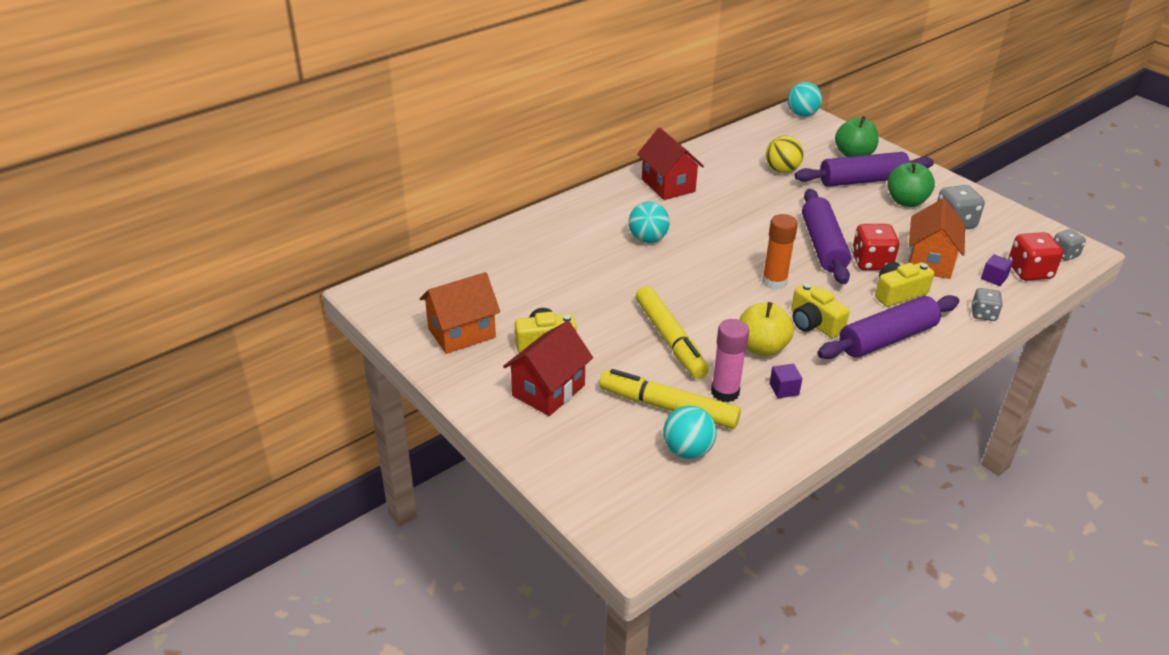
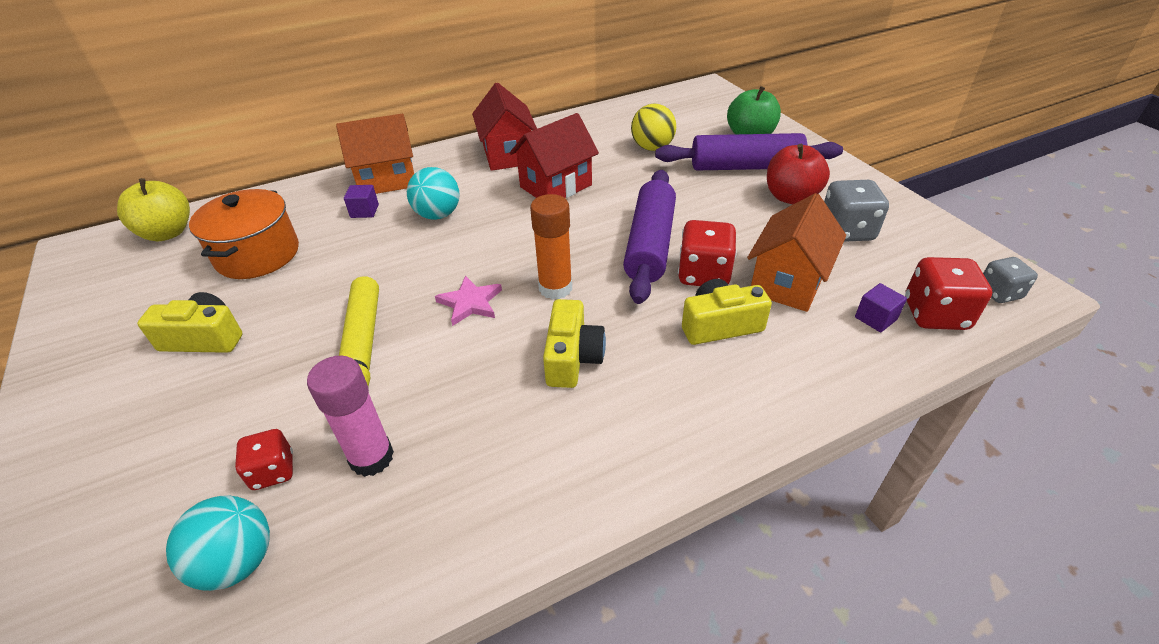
camera: 15 degrees right, 5 degrees up
orange house [420,272,500,354] -> orange house moved to [336,114,414,194]
red house [503,321,593,416] -> red house moved to [510,113,599,198]
yellow marker [599,369,741,429] -> red dice [235,429,293,490]
yellow apple [740,302,794,356] -> yellow apple moved to [117,178,190,241]
purple cube [770,364,802,398] -> purple cube moved to [344,185,379,218]
turquoise ball [787,82,822,117] -> none
yellow camera [791,283,850,338] -> yellow camera turned 150 degrees counterclockwise [543,299,606,388]
purple rolling pin [817,295,959,359] -> none
green apple [887,162,935,207] -> red apple [767,144,830,204]
grey dice [971,288,1003,321] -> none
none -> orange pot [189,189,299,279]
none -> pink star [435,275,502,326]

